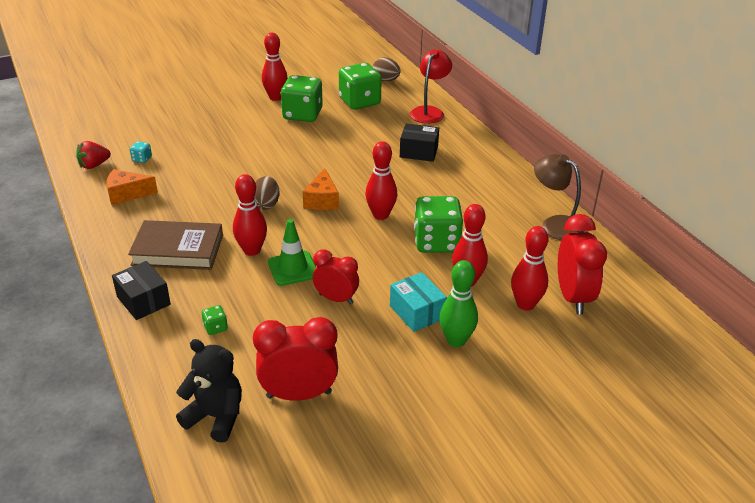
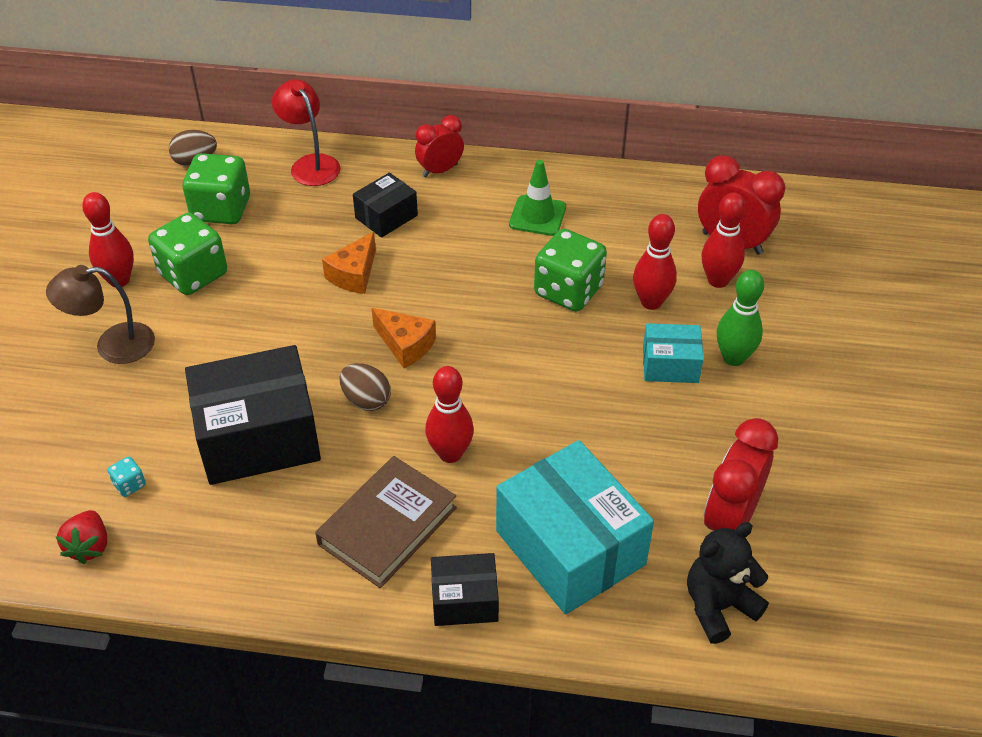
camera: 55 degrees left, 10 degrees up
orange cheese [107,169,158,205] -> orange cheese moved to [322,232,376,294]
green dice [202,305,228,335] -> turquoise box [496,440,654,614]
green traffic cone [268,219,316,286] -> green traffic cone moved to [509,160,566,236]
red clock [313,249,359,305] -> red clock moved to [415,115,464,177]
red bowling pin [365,141,397,220] -> none
brown lamp [534,154,585,240] -> brown lamp moved to [46,265,155,364]
none -> black box [185,345,321,485]

